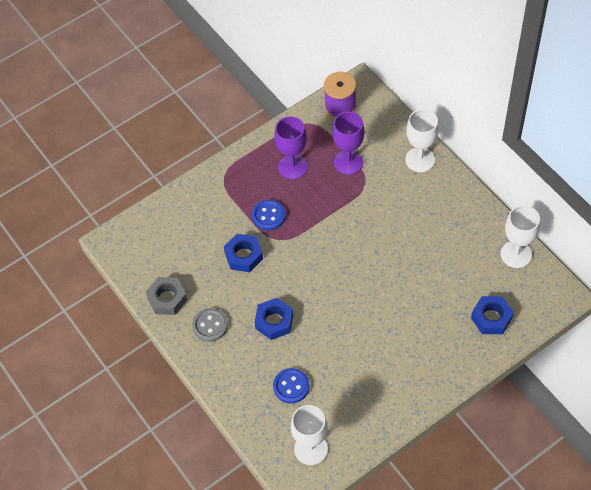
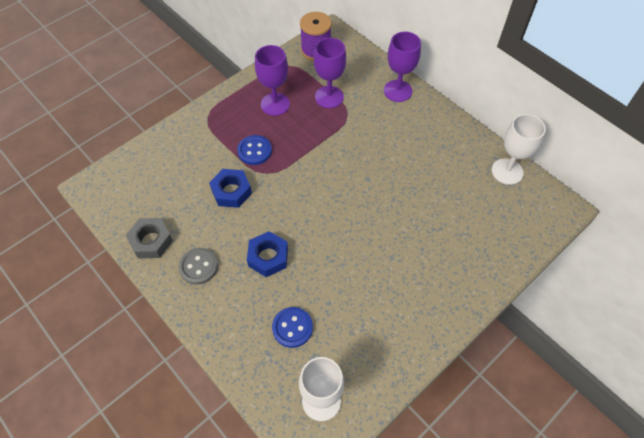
camera: 10 degrees left, 0 degrees up
white goblet [405,109,439,172] -> purple goblet [384,32,421,102]
blue nut [471,296,514,334] -> none

